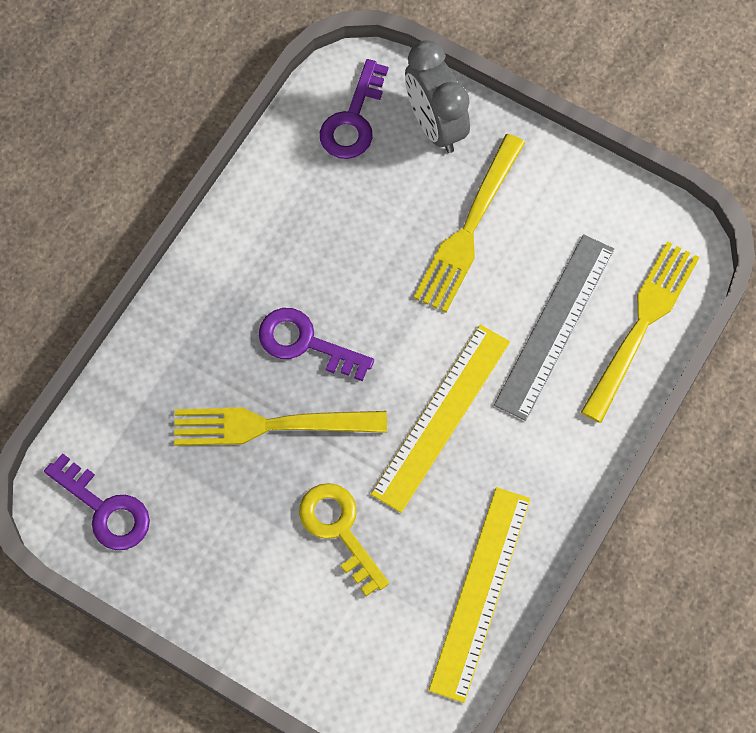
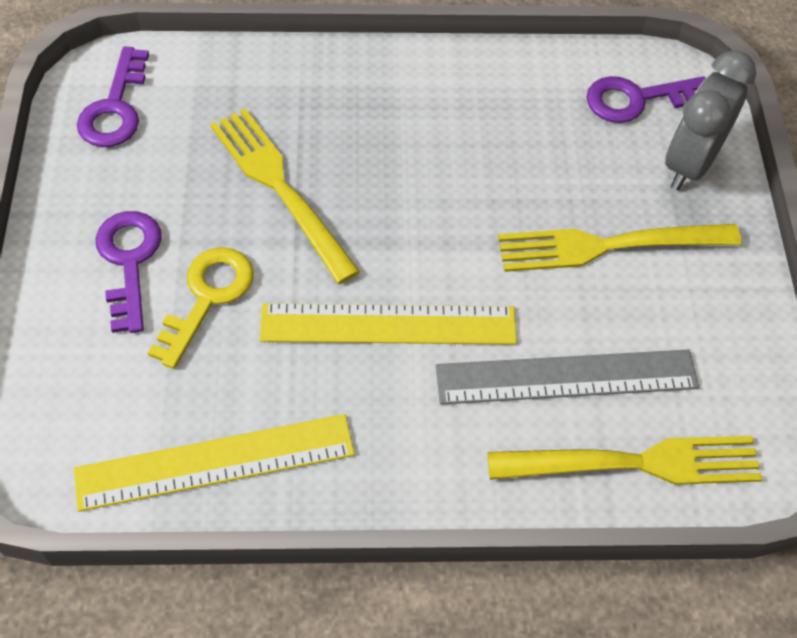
camera: 55 degrees right, 10 degrees down
purple key [259,308,374,381] -> purple key moved to [95,211,162,333]

